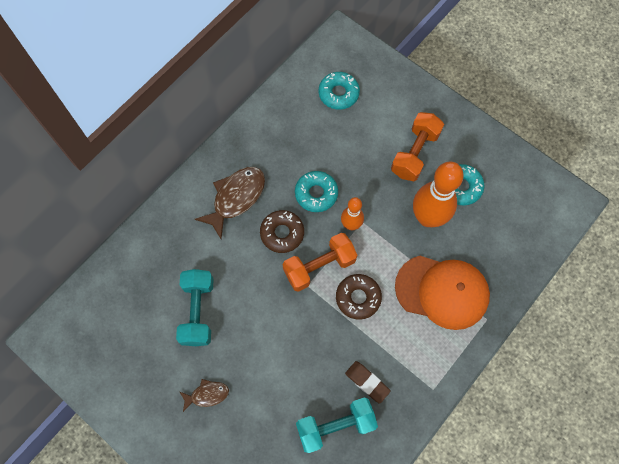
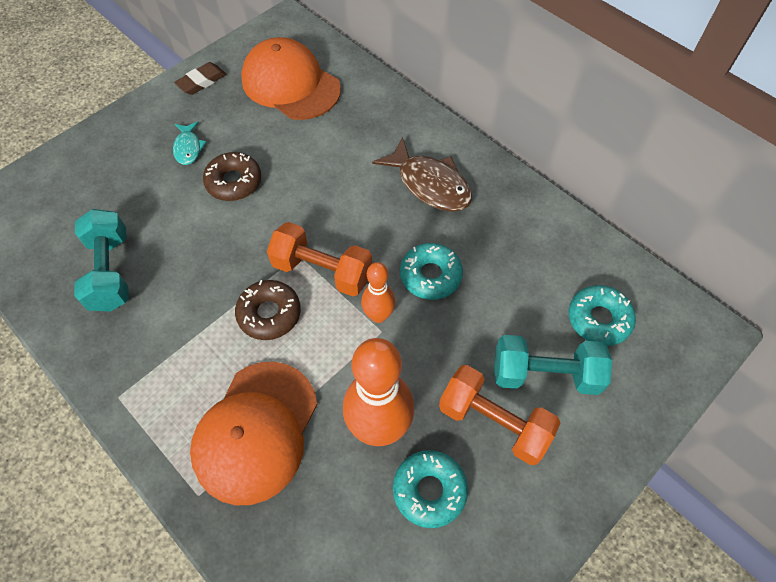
camera: 95 degrees right, 10 degrees down
turquoise dumbbell [176,269,214,346] -> turquoise dumbbell moved to [494,335,612,395]
brown fish [180,379,229,412] -> turquoise fish [173,121,206,165]
brown donut [260,210,304,253] -> brown donut moved to [203,152,261,201]
orange dumbbell [283,233,357,292] -> orange dumbbell turned 45 degrees counterclockwise [267,222,372,296]
brown eraser [345,361,391,404] -> brown eraser moved to [174,62,227,95]
none -> orange cap [241,37,341,120]

